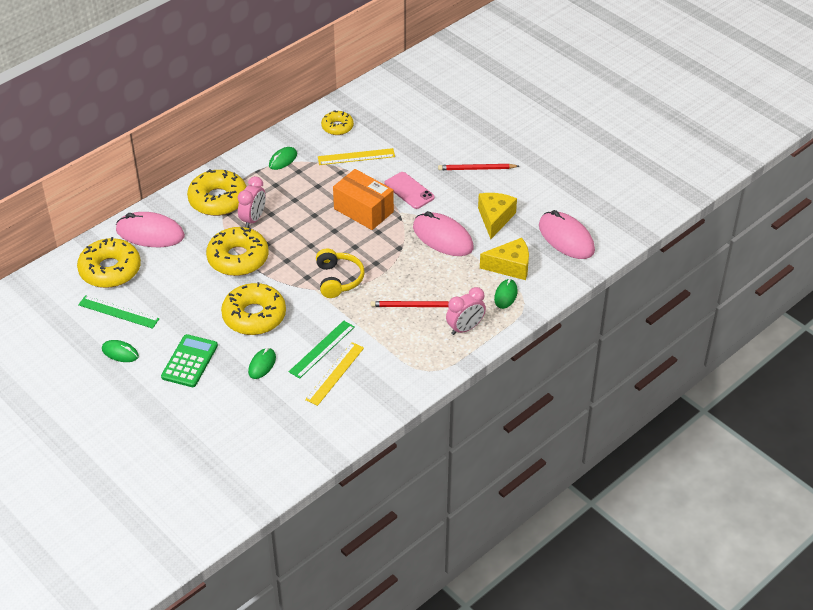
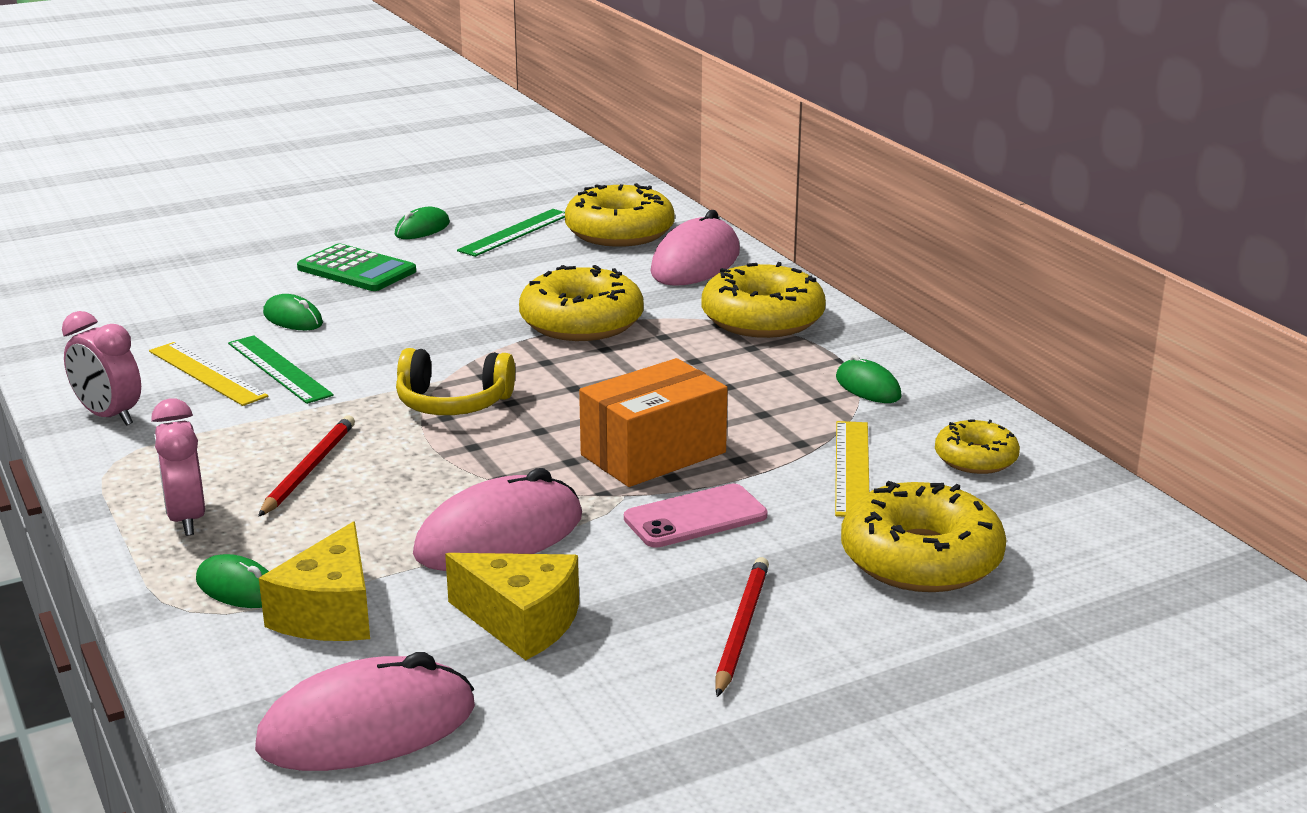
camera: 105 degrees right, 20 degrees down
yellow donut [221,282,286,335] -> yellow donut moved to [841,481,1006,592]
pink clock [238,176,266,228] -> pink clock moved to [62,311,141,426]

